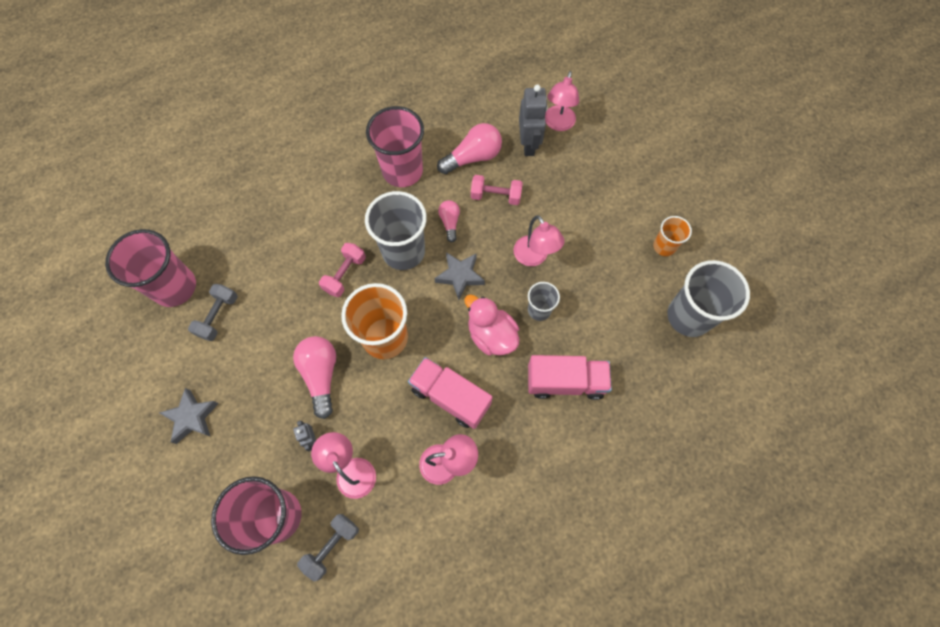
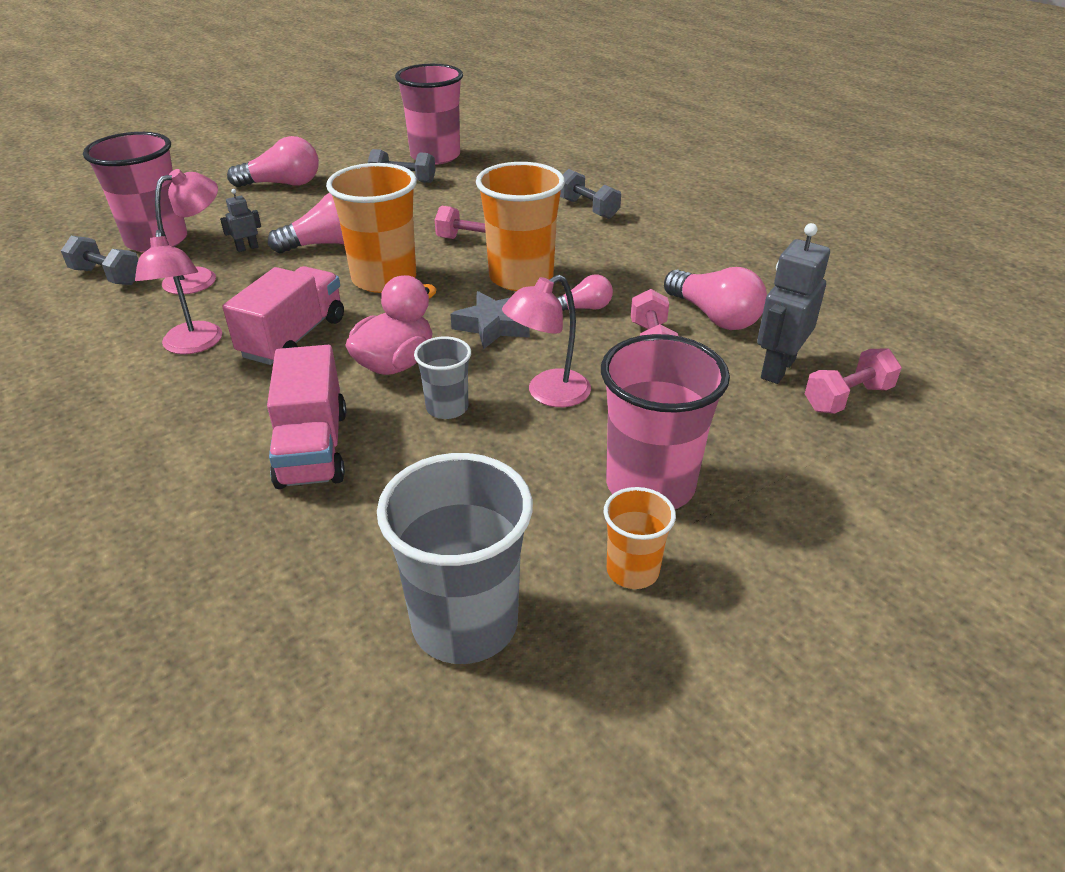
camera: 80 degrees right, 30 degrees down
grey star [159,388,219,444] -> pink light bulb [227,136,319,187]
grey cup [365,191,427,270] -> orange cup [476,162,565,291]
pink cup [366,106,424,187] -> pink cup moved to [601,334,730,509]
grey robot [519,85,548,156] -> grey robot turned 135 degrees clockwise [757,223,830,384]
pink lamp [545,71,579,131] -> pink dumbbell [805,349,902,414]
none -> grey dumbbell [560,169,621,219]

